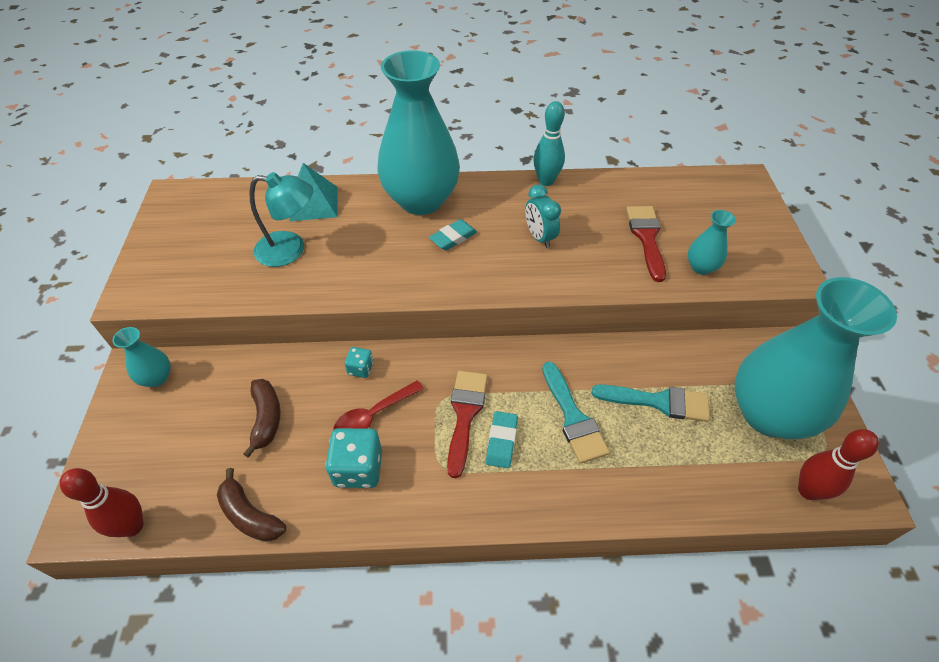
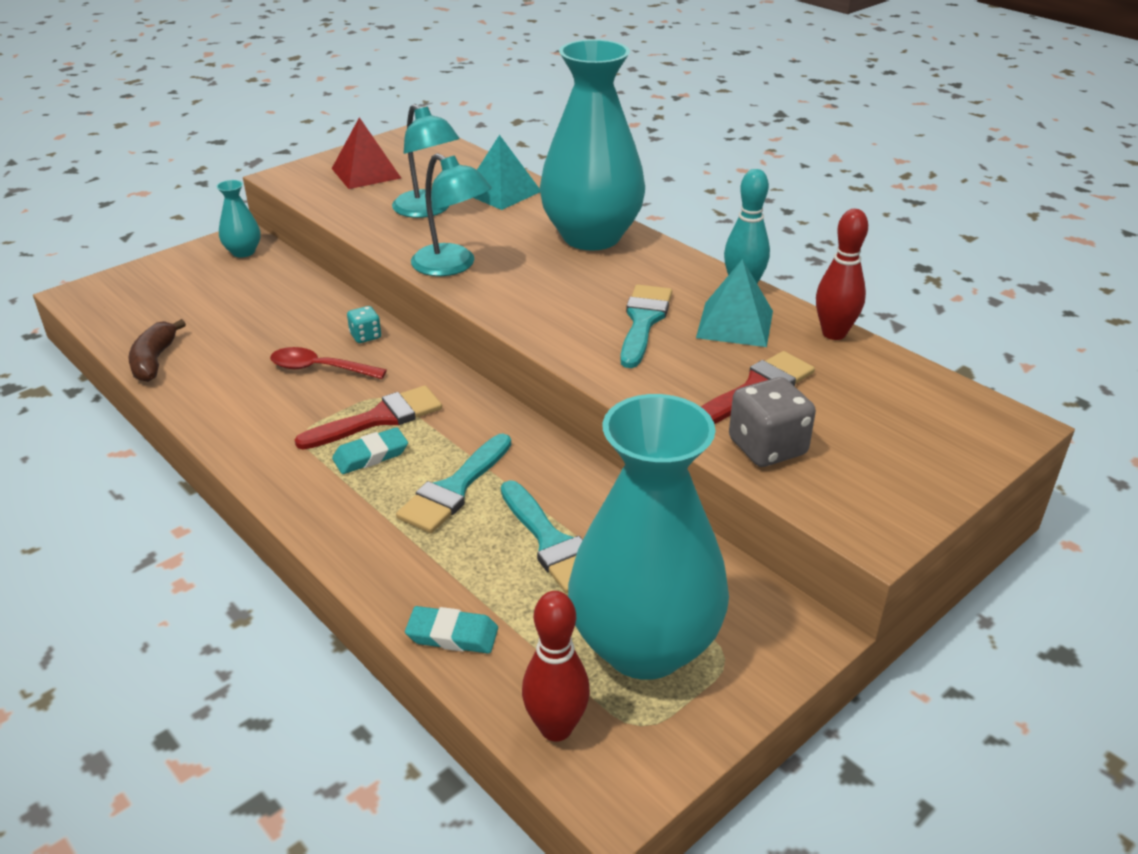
camera: 50 degrees right, 15 degrees down
red bowling pin [60,468,144,537] -> red bowling pin moved to [816,209,868,340]
brown banana [243,379,281,458] -> none
turquoise dice [326,428,382,488] -> none
turquoise eraser [429,219,477,250] -> turquoise eraser moved to [405,606,498,654]
turquoise clock [525,184,561,248] -> turquoise brush [620,285,672,368]
turquoise vase [688,210,736,275] -> grey dice [729,377,816,467]
none -> red pyramid [332,117,401,189]
none -> turquoise lamp [411,153,491,276]
none -> turquoise pyramid [696,259,773,347]

